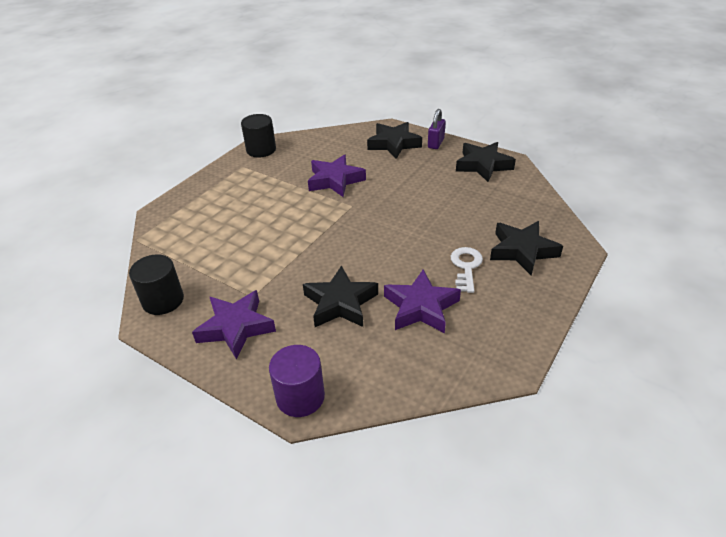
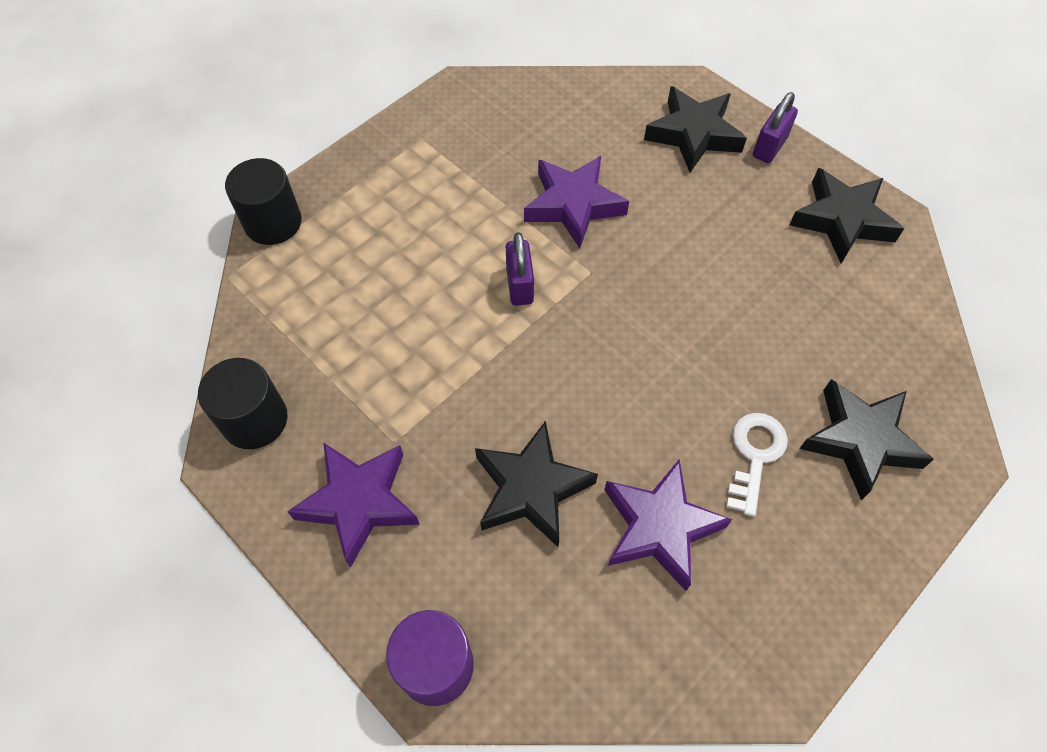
camera: 10 degrees right, 20 degrees up
black cylinder [241,114,276,157] -> black cylinder moved to [225,158,302,245]
none -> purple padlock [506,232,534,306]

